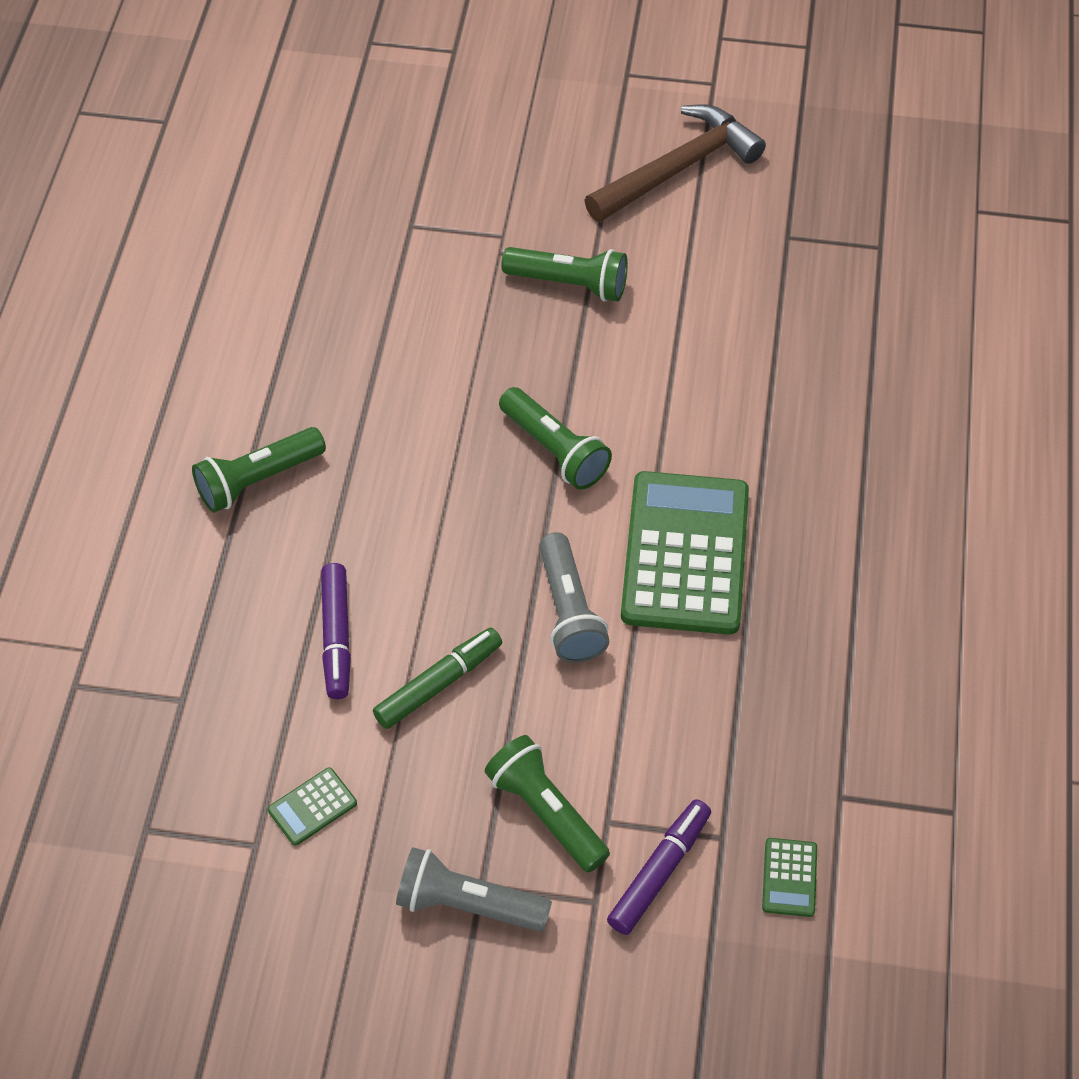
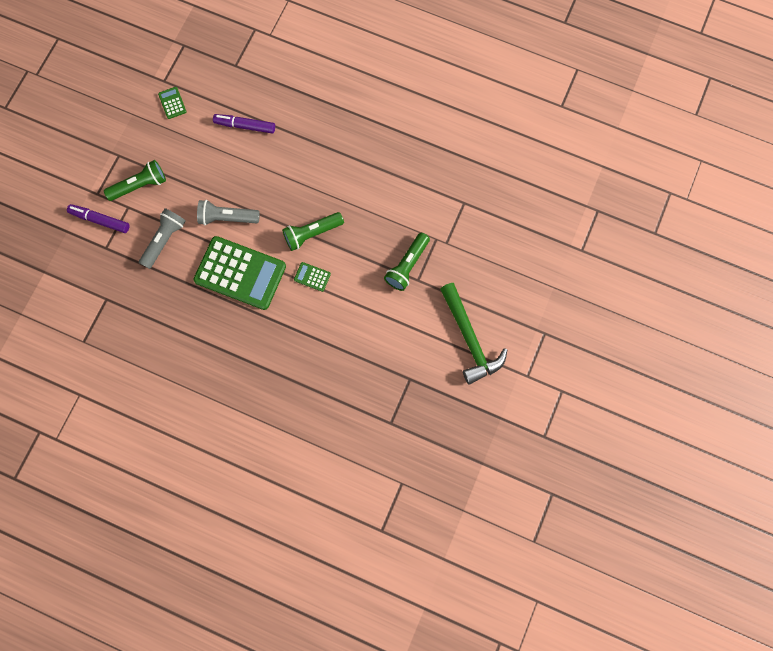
camera: 105 degrees right, 20 degrees up
green flashlight [192,427,326,513] -> none
green marker [373,627,502,729] -> none
grey flashlight [396,847,552,932] -> grey flashlight moved to [139,208,186,269]
brown hammer [584,104,766,222] -> green hammer [440,283,508,385]
purple marker [607,799,711,935] -> purple marker turned 150 degrees clockwise [67,204,130,233]
green calculator [762,838,817,917] -> green calculator moved to [294,262,331,292]

